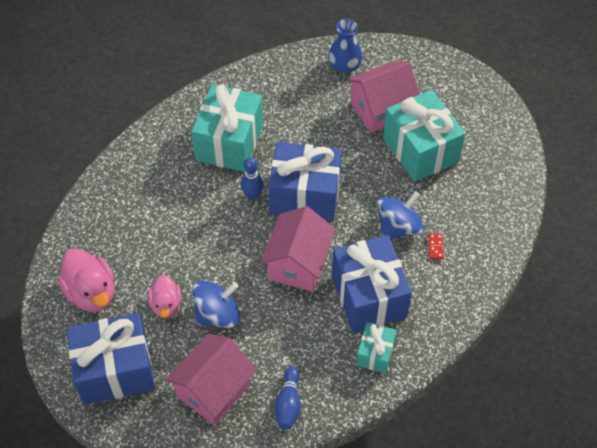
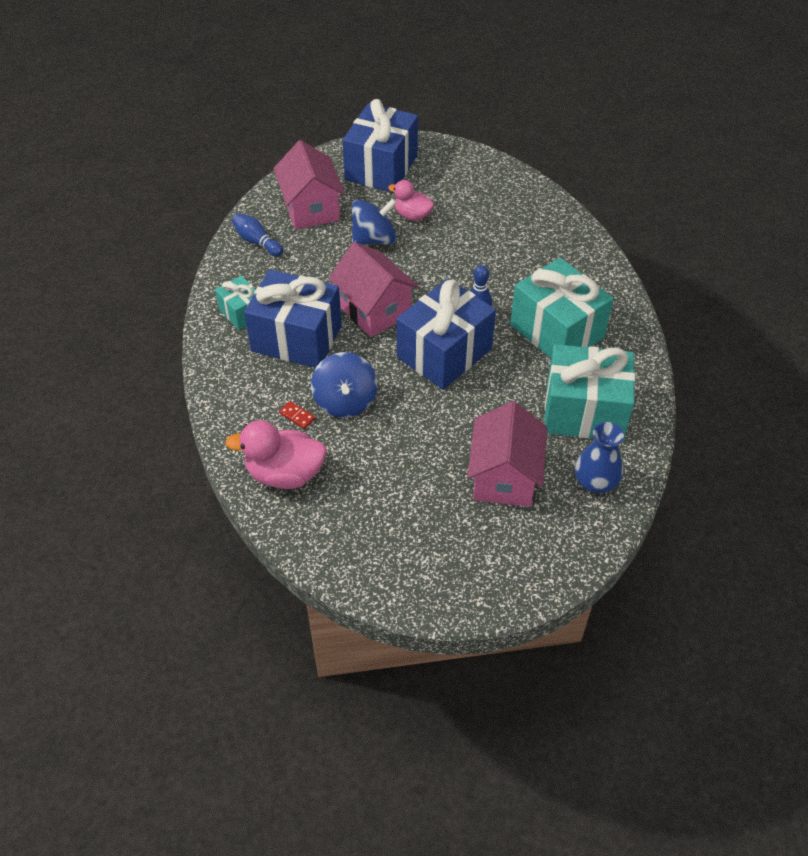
camera: 125 degrees right, 5 degrees down
pink duck [58,248,114,312] -> pink duck moved to [225,420,327,489]
blue spinning top [193,281,240,328] -> blue spinning top turned 120 degrees counterclockwise [352,199,397,244]
turquoise gift [383,90,465,182] -> turquoise gift moved to [544,344,635,441]

